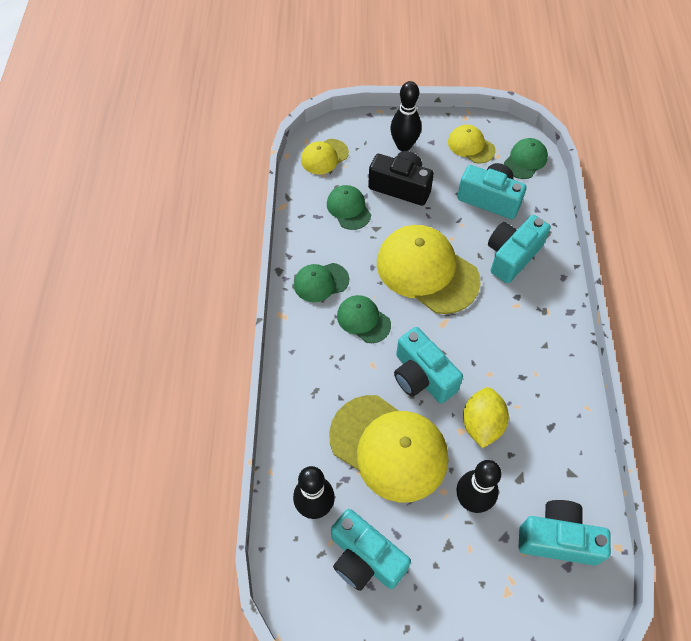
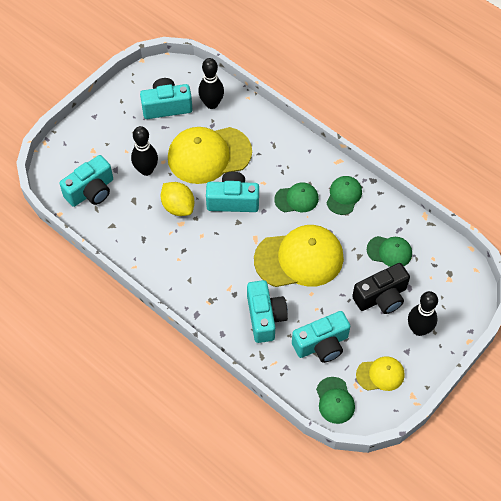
camera: 130 degrees right, 0 degrees up
yellow cap [301,139,349,174] -> none

